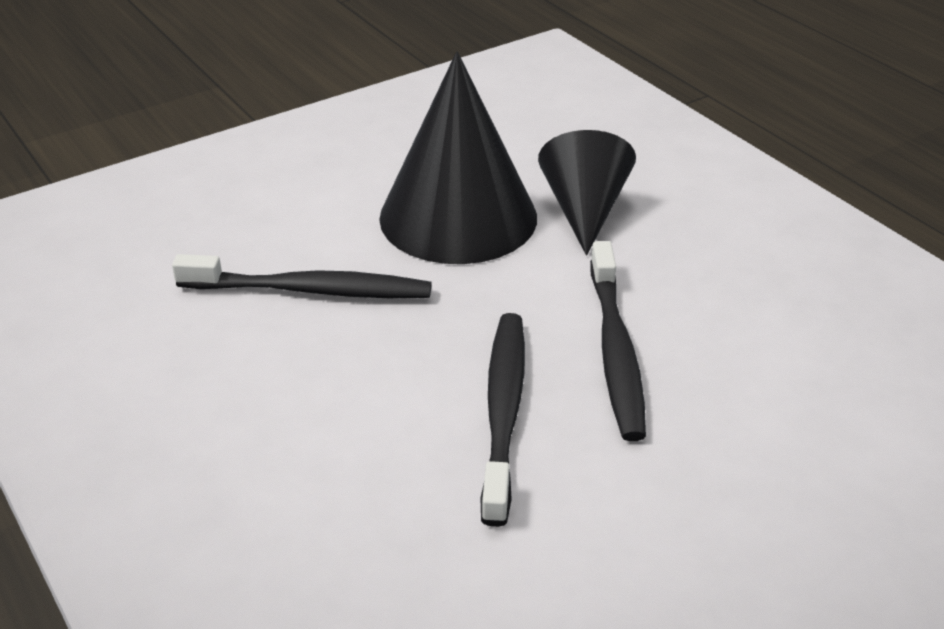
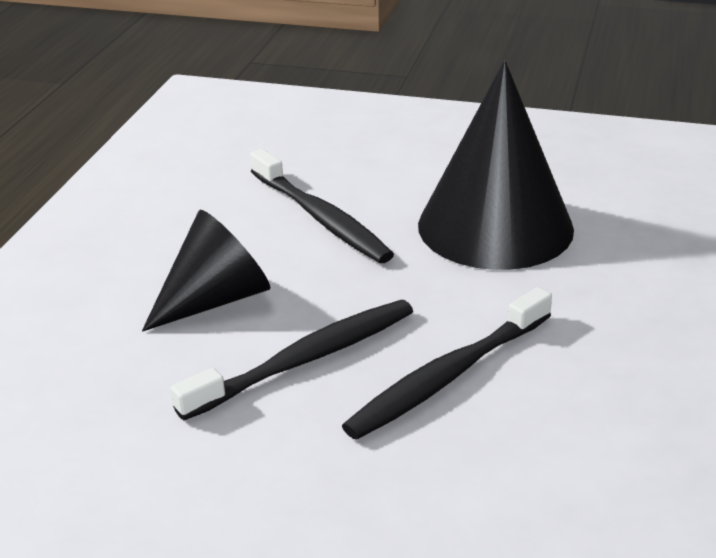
camera: 50 degrees right, 5 degrees down
black cone [538,130,636,256] -> black cone moved to [142,210,270,332]

